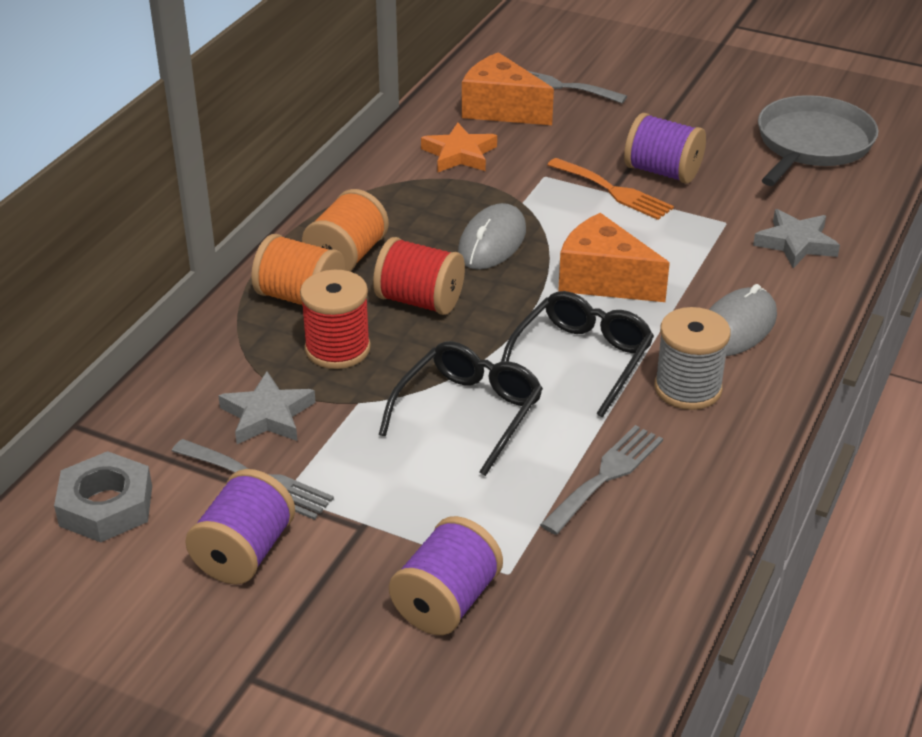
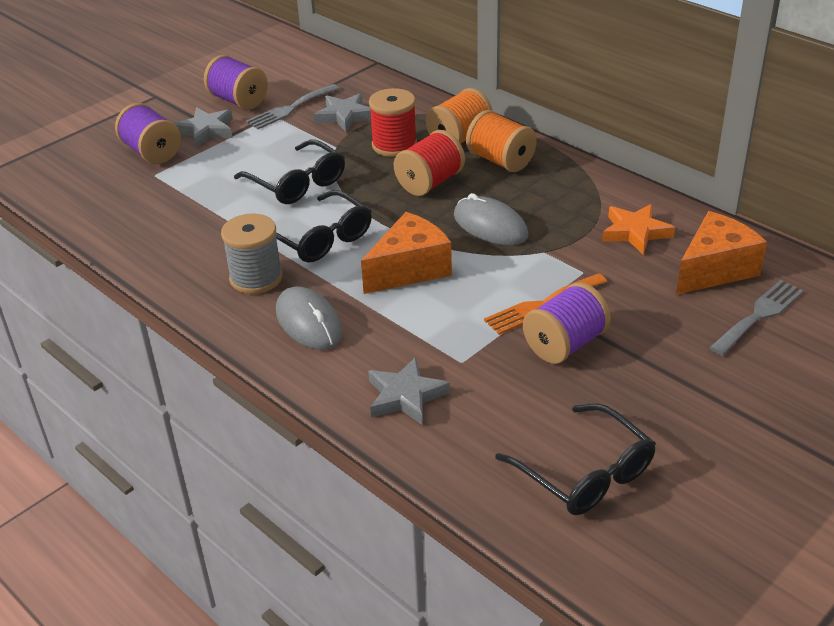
camera: 110 degrees right, 0 degrees up
grey nut [54,451,152,542] -> none
grey fork [540,425,663,535] -> none
grey pan [758,95,878,186] -> black glasses [495,403,656,515]
none -> grey star [174,107,233,147]

